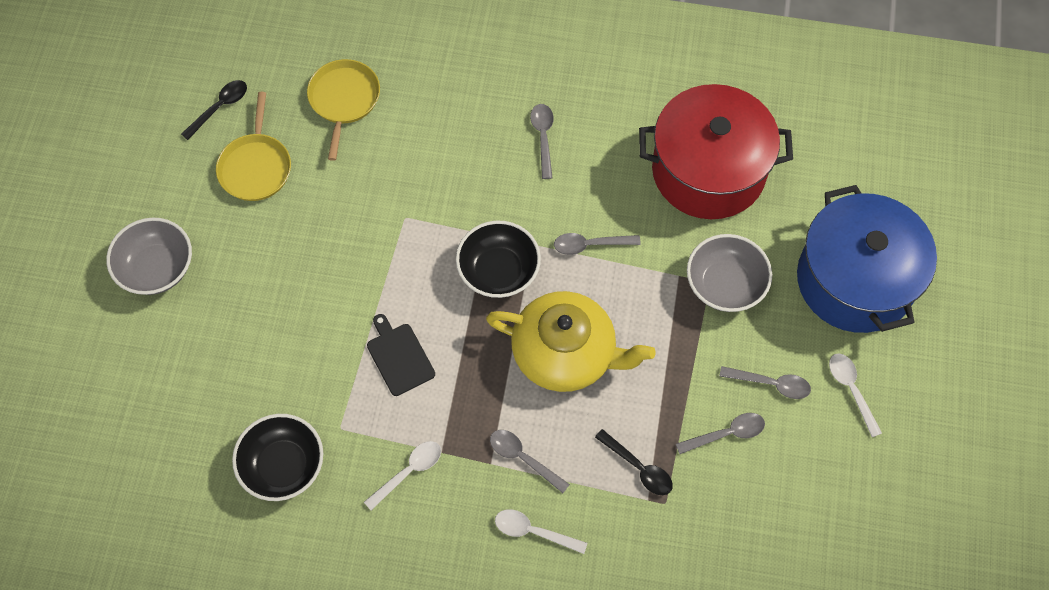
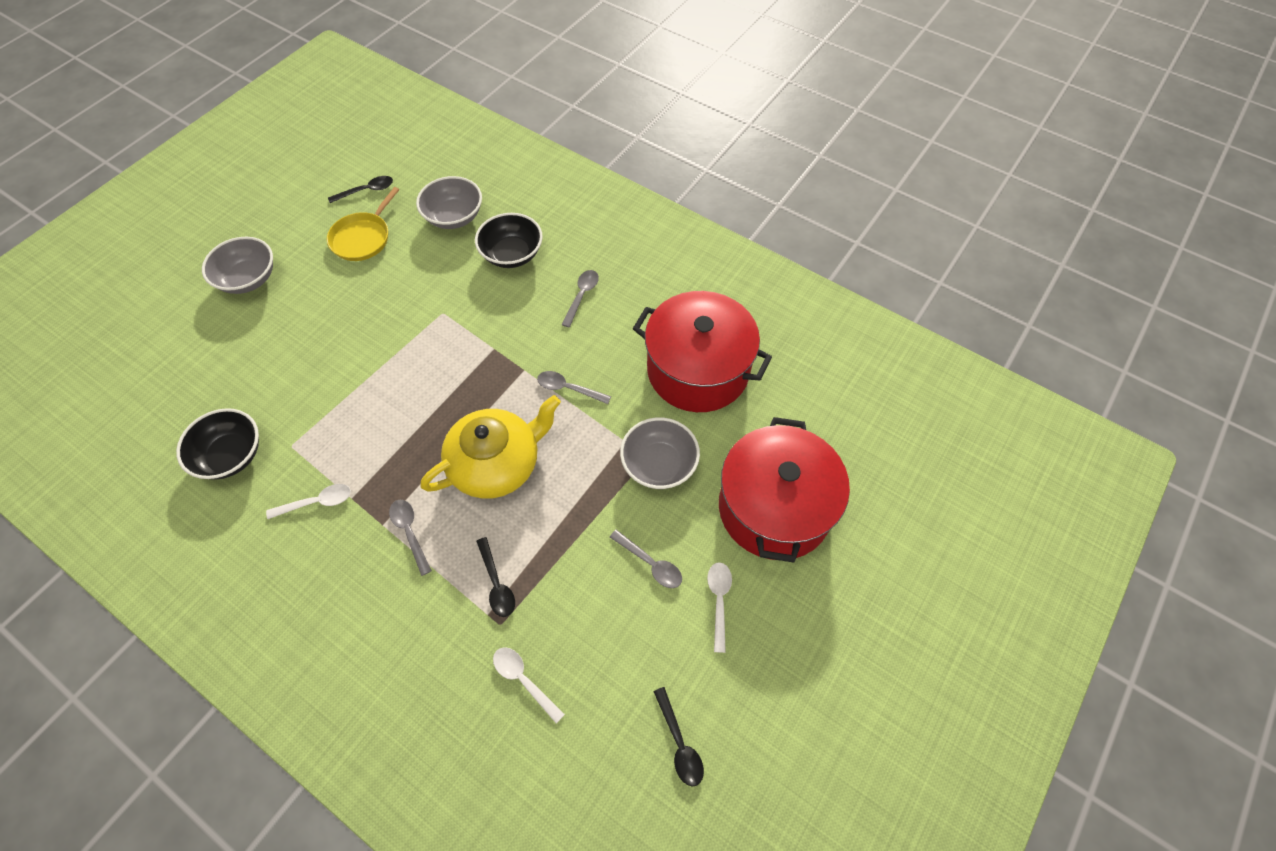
camera: 25 degrees right, 5 degrees down
yellow pan [307,59,380,161] -> grey bowl [416,176,482,229]
black cutting board [367,314,435,396] -> none
black bowl [456,221,541,298] -> black bowl moved to [475,213,543,268]
yellow teapot [486,291,656,392] -> yellow teapot turned 75 degrees counterclockwise [420,395,561,499]
white spoon [495,509,588,554] -> white spoon moved to [493,647,565,723]
grey spoon [676,413,765,454] -> none
blue pot [797,185,937,333] -> red pot [719,417,850,563]
none -> black spoon [653,687,704,786]

